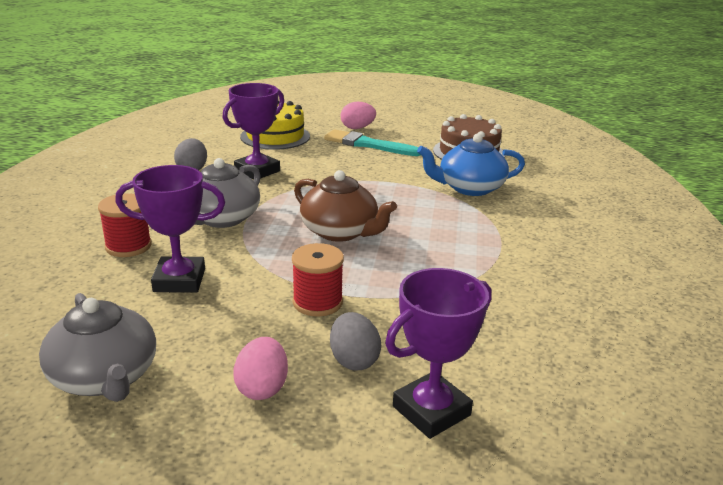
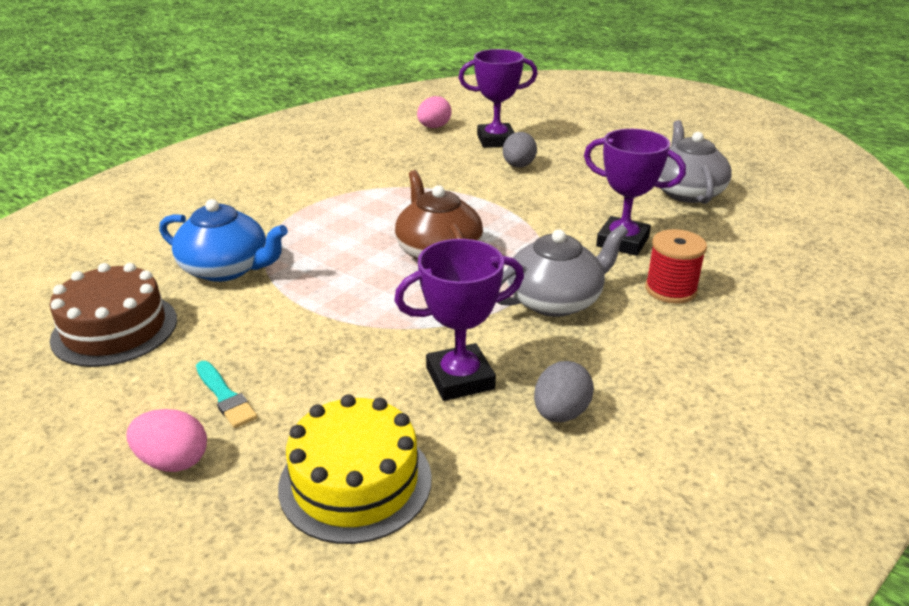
camera: 150 degrees left, 5 degrees up
pink egg [233,337,288,400] -> pink egg moved to [417,96,452,128]
red spool [292,243,344,317] -> none
turquoise brush [324,129,420,156] -> turquoise brush [196,361,257,428], size x0.60

